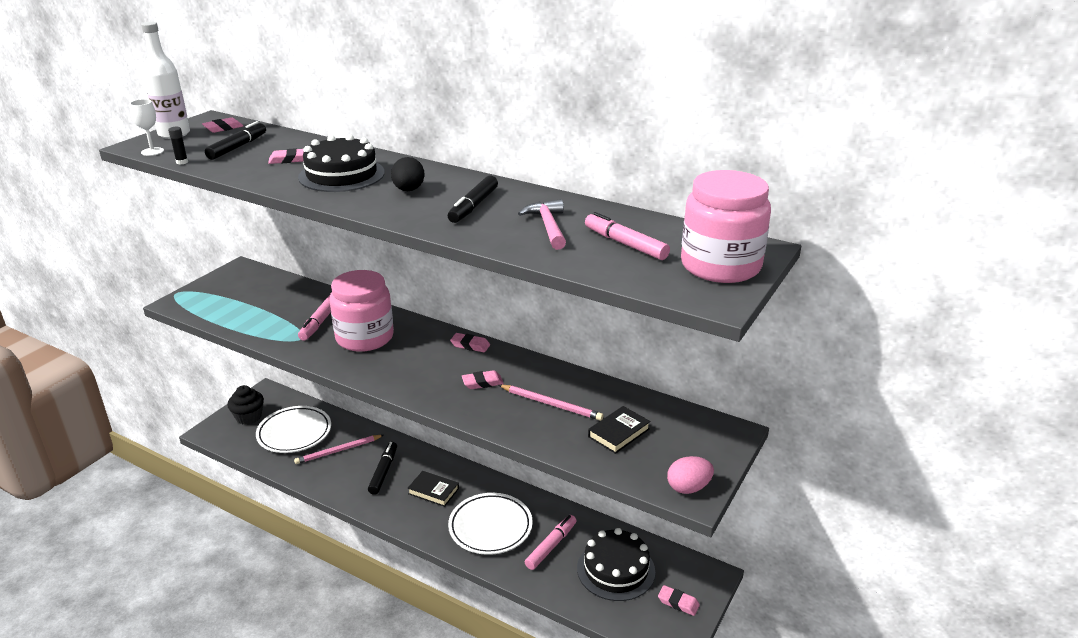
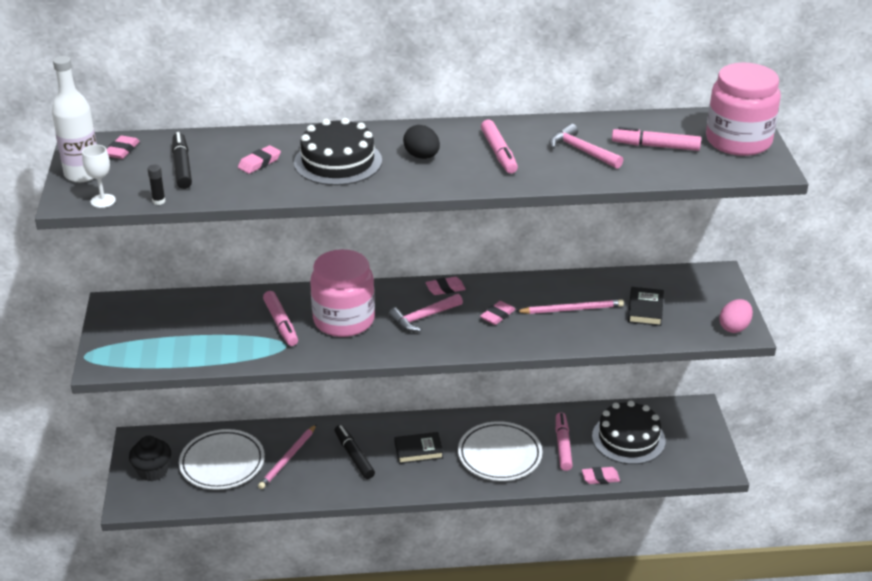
camera: 35 degrees left, 5 degrees up
black marker [448,176,498,223] -> pink marker [481,120,518,174]
pink eraser [658,585,700,616] -> pink eraser moved to [582,467,620,484]
none -> pink hammer [388,294,463,332]

